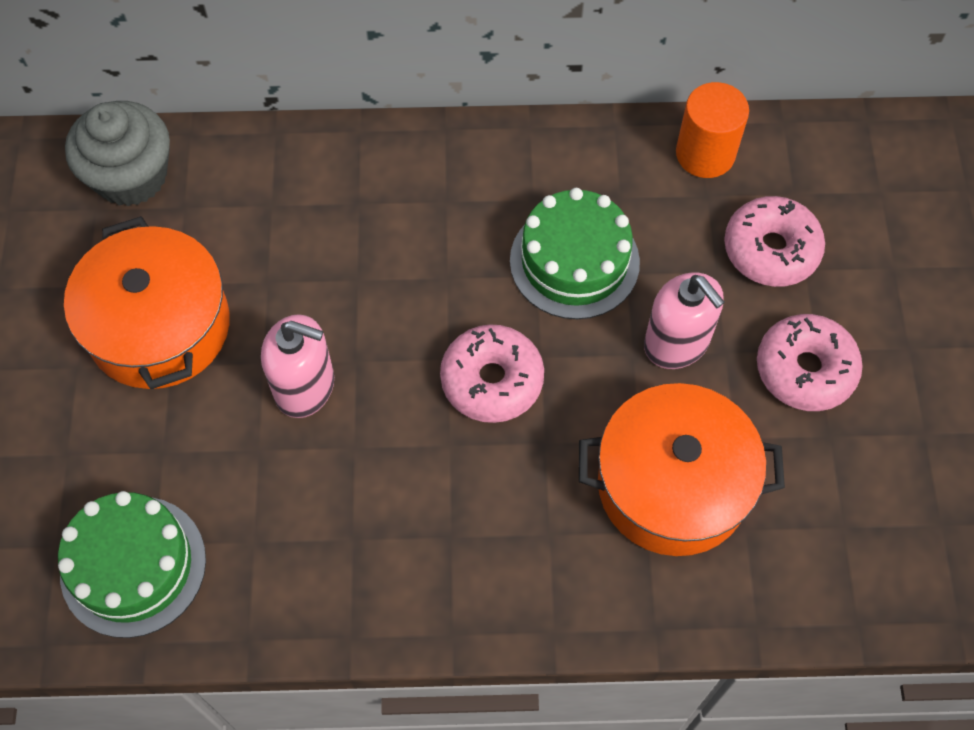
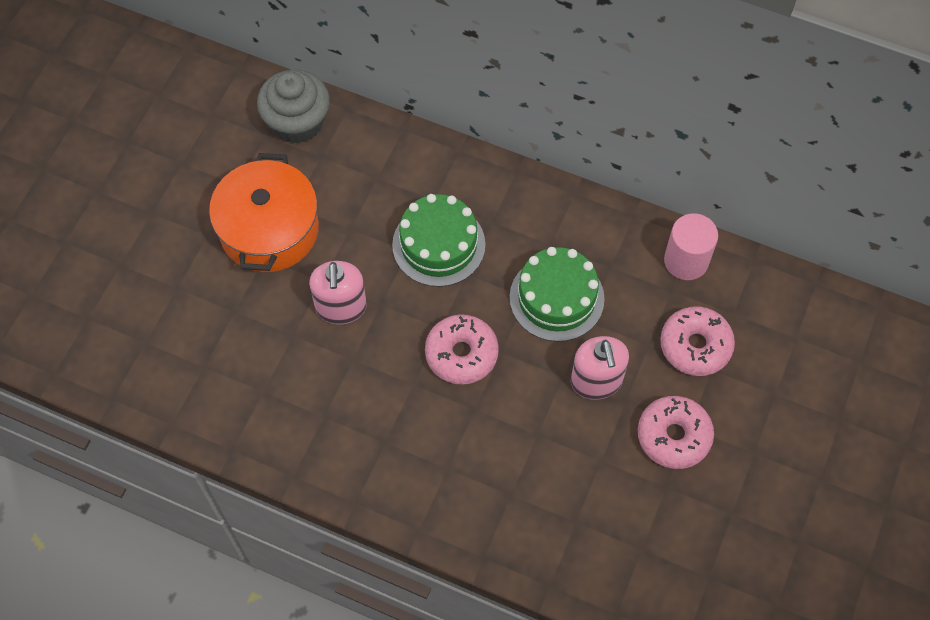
camera: 25 degrees right, 0 degrees up
green cake [58,491,206,638] -> green cake moved to [392,194,485,287]
pink soap dispenser [261,314,334,418] -> pink soap dispenser turned 45 degrees clockwise [309,261,367,324]
orange pot [579,383,785,556] -> none
orange cylinder [676,82,749,178] -> pink cylinder [664,213,718,280]

